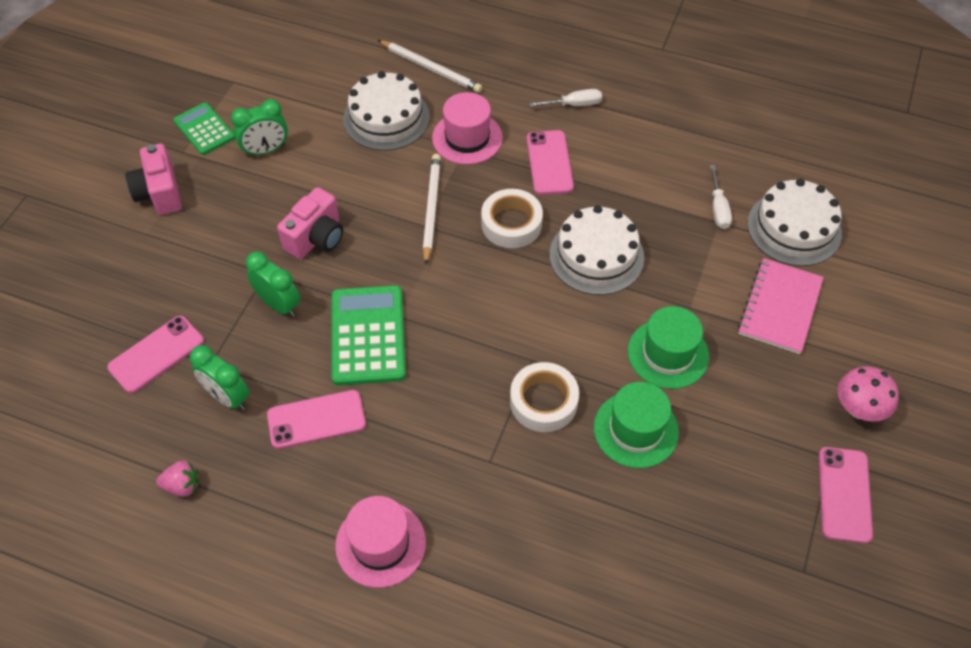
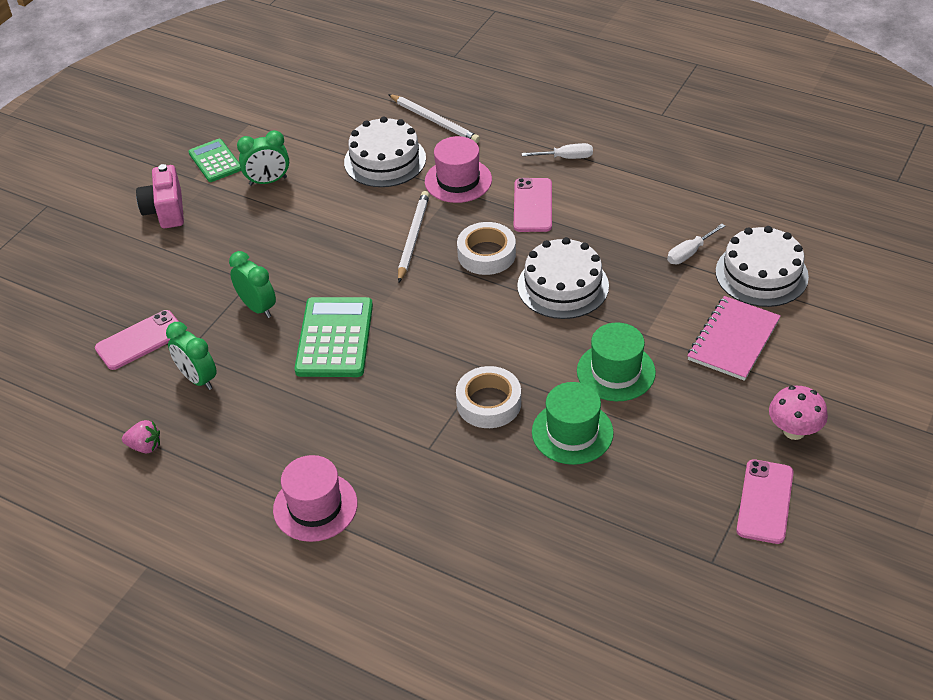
camera: 10 degrees right, 10 degrees down
pink phone [267,390,366,449] -> none
pink camera [277,187,343,259] -> none
white screwdriver [710,165,732,229] -> white screwdriver turned 45 degrees clockwise [667,224,725,264]

